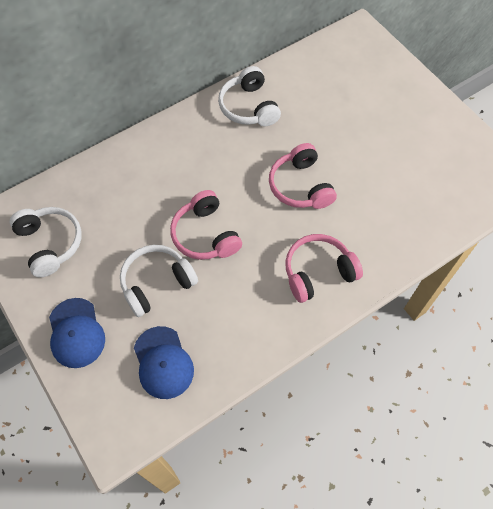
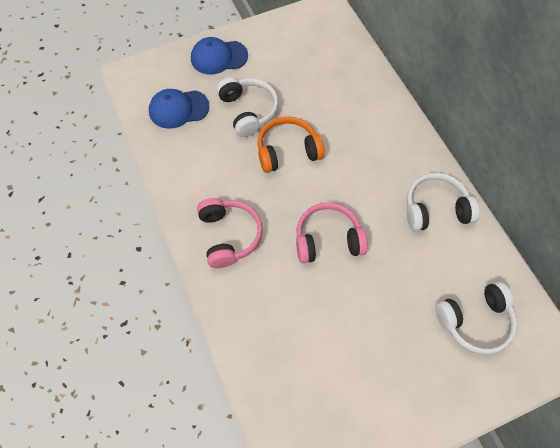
camera: 100 degrees right, 0 degrees up
white headphones [10,207,82,277] -> white headphones moved to [435,282,517,355]
pink headphones [170,190,242,260] -> orange headphones [258,116,325,173]

